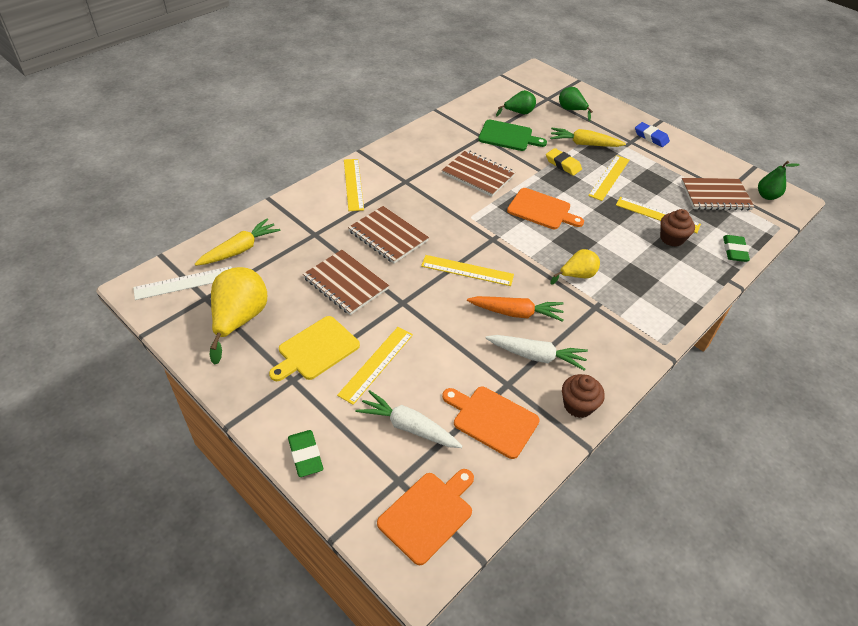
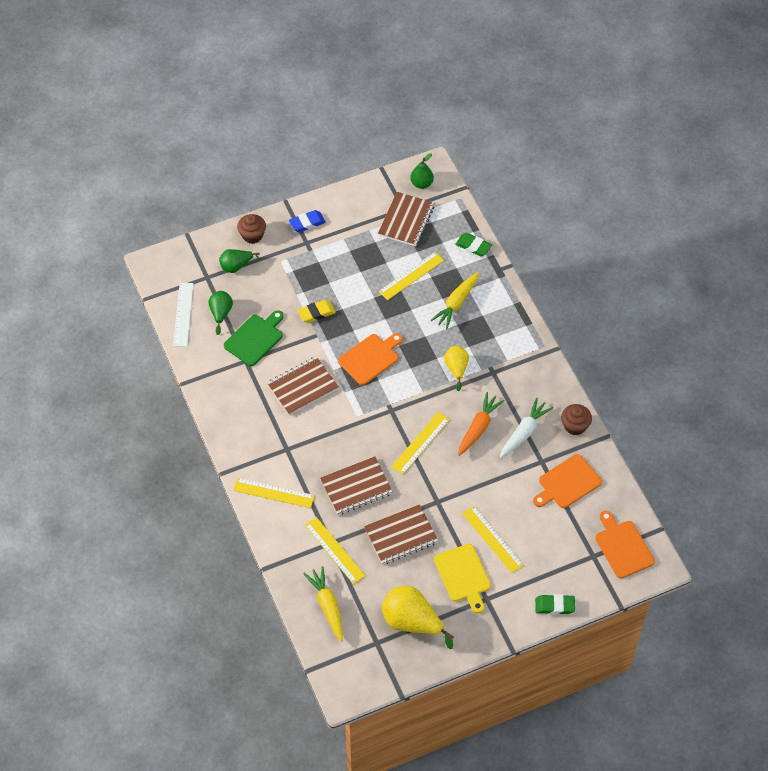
camera: 65 degrees left, 10 degrees up
white ruler [133,266,232,300] -> white ruler moved to [173,283,194,347]
white carrot [356,390,462,448] -> none
yellow carrot [550,128,626,147] -> yellow carrot moved to [431,272,479,329]
yellow ruler [588,155,630,201] -> yellow ruler moved to [305,517,365,584]
brown cupcake [660,209,695,247] -> brown cupcake moved to [237,214,266,244]

